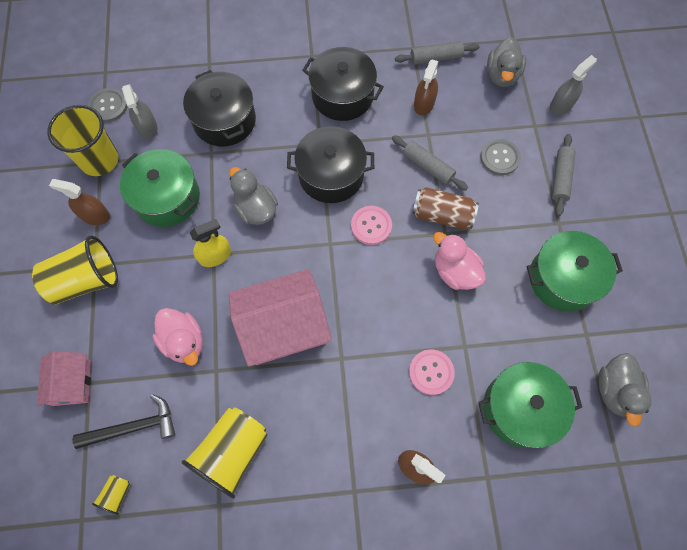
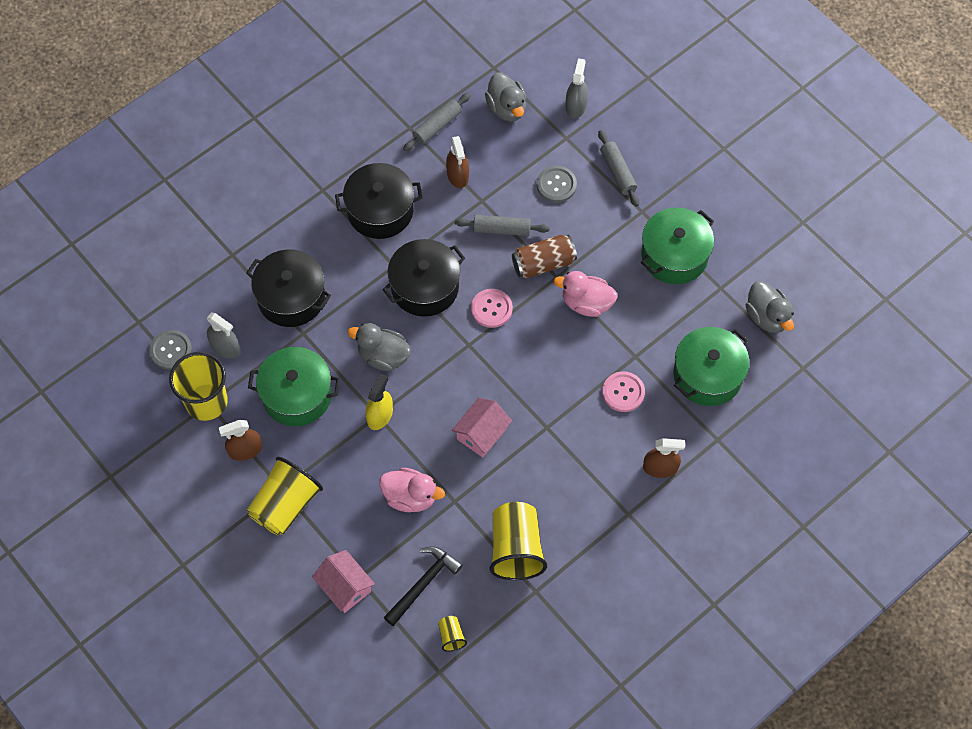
camera: 35 degrees left, 5 degrees down
pink house [228,269,332,367] -> pink house [452,398,512,457], size x0.57

